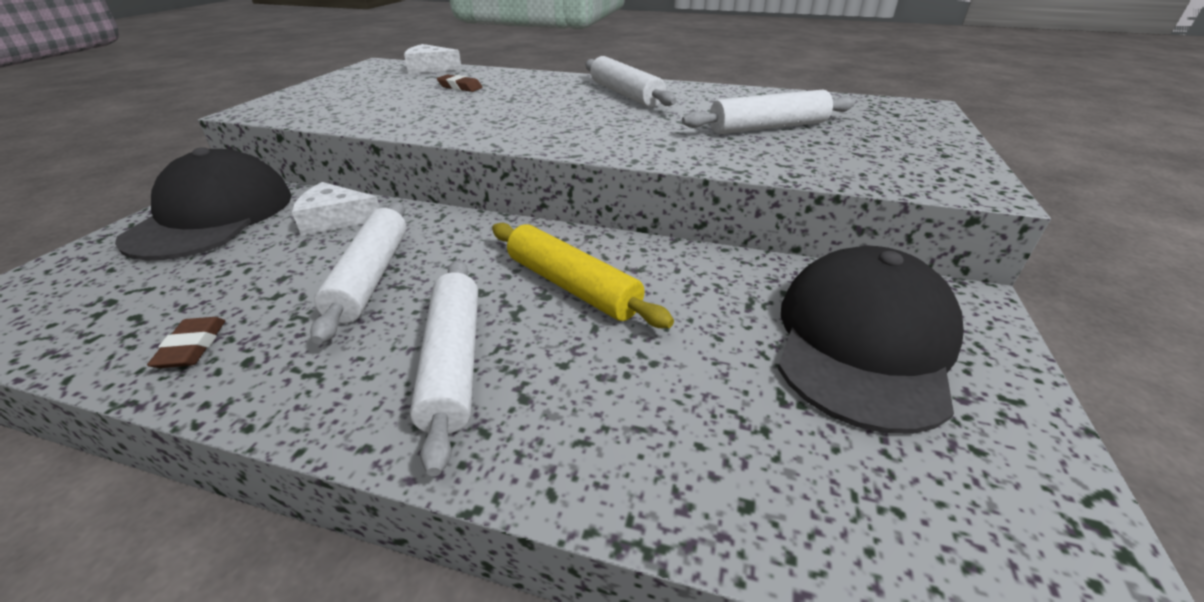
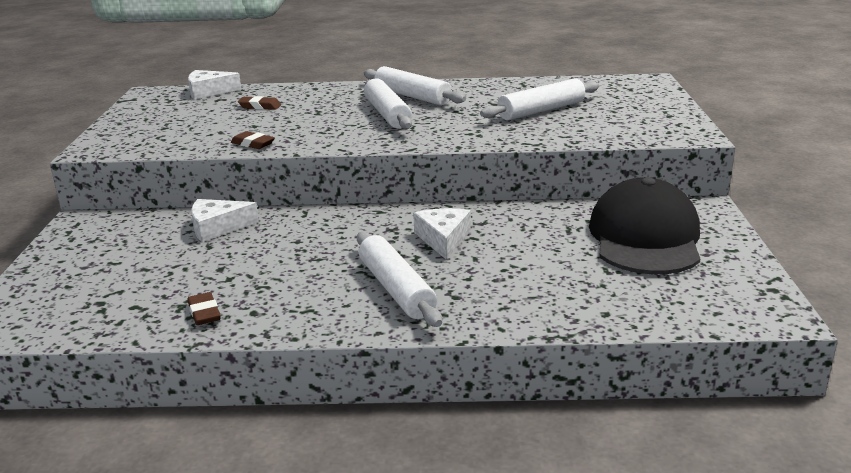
camera: 15 degrees left, 10 degrees down
black cap [115,147,292,261] -> none
white rolling pin [310,202,407,344] -> white rolling pin moved to [364,78,412,129]
yellow rolling pin [492,223,674,328] -> white cheese [413,208,471,259]
none -> brown eraser [231,131,275,149]

